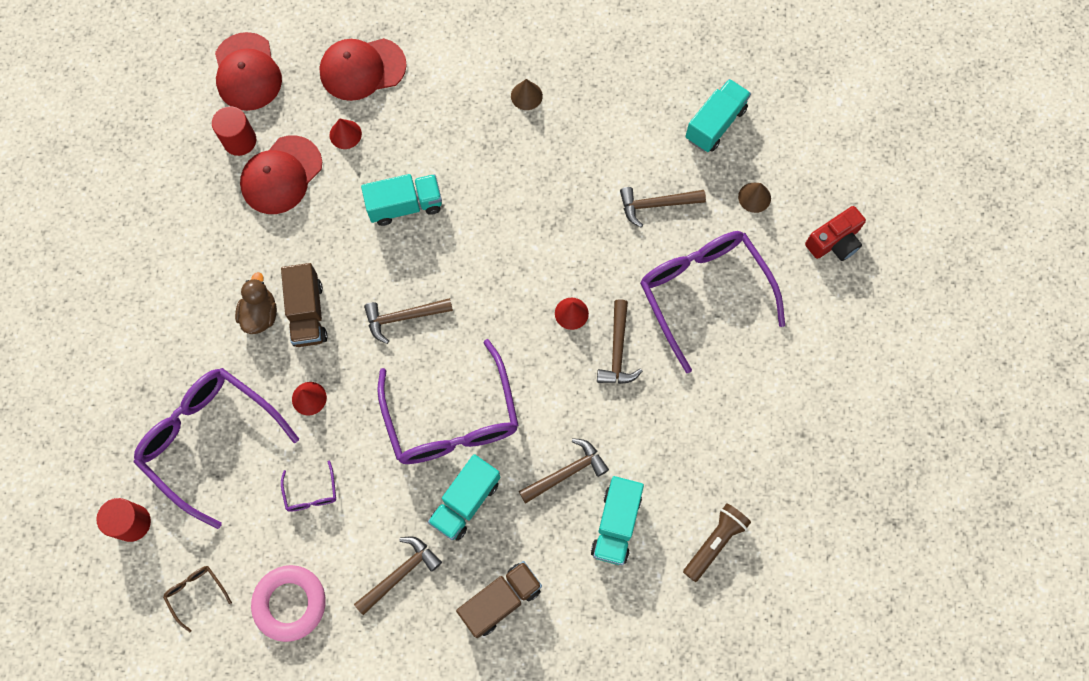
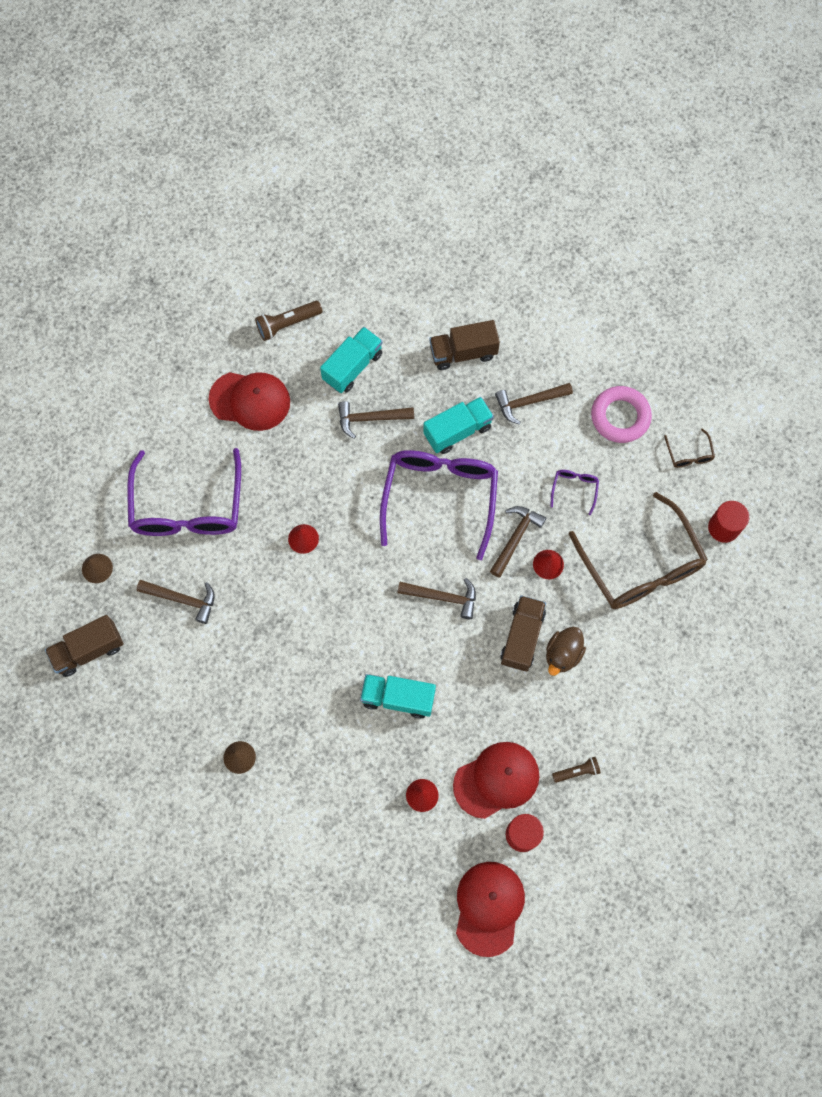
camera: 155 degrees left, 0 degrees up
purple glasses [134,368,299,529] -> brown glasses [569,492,708,609]
red cap [319,38,407,101] -> red cap moved to [209,372,290,431]
brown hammer [597,299,643,384] -> brown hammer moved to [490,506,546,578]
turquoise truck [685,79,751,152] -> brown truck [45,615,124,677]
red camera [805,206,866,261] -> none
none -> brown flashlight [552,757,601,783]

